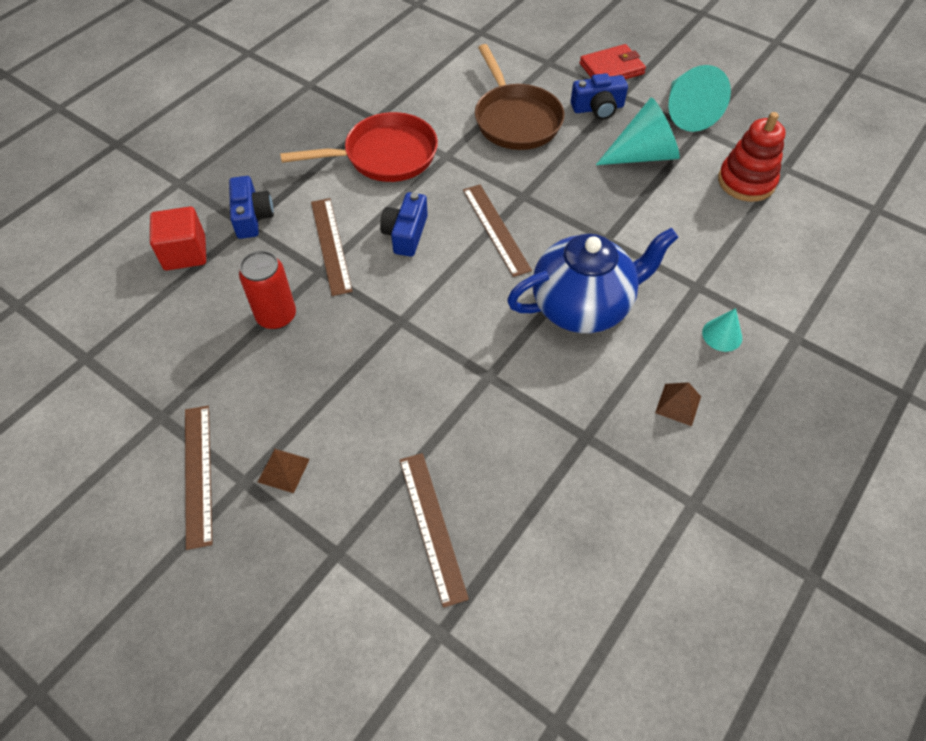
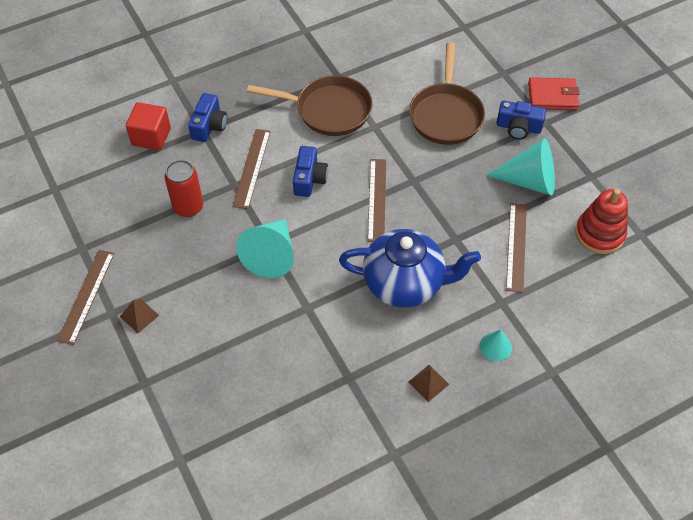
camera: 25 degrees right, 0 degrees up
red pan [280,112,438,182] -> brown pan [247,75,373,136]
blue camera [380,192,428,257] -> blue camera turned 150 degrees clockwise [293,146,328,197]
brown ruler [400,453,469,608] -> brown ruler moved to [506,203,527,293]
turquoise cone [668,65,731,132] -> turquoise cone moved to [236,219,294,278]

